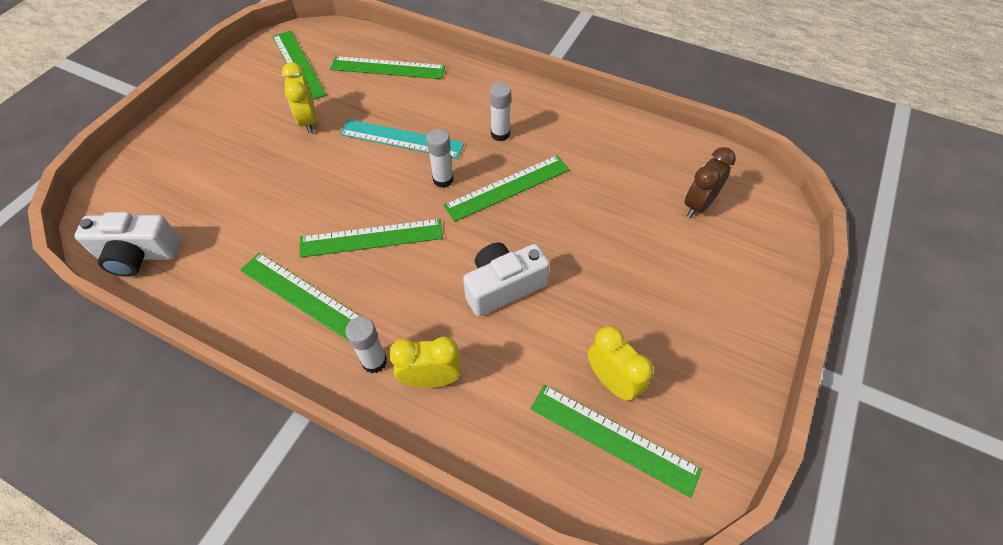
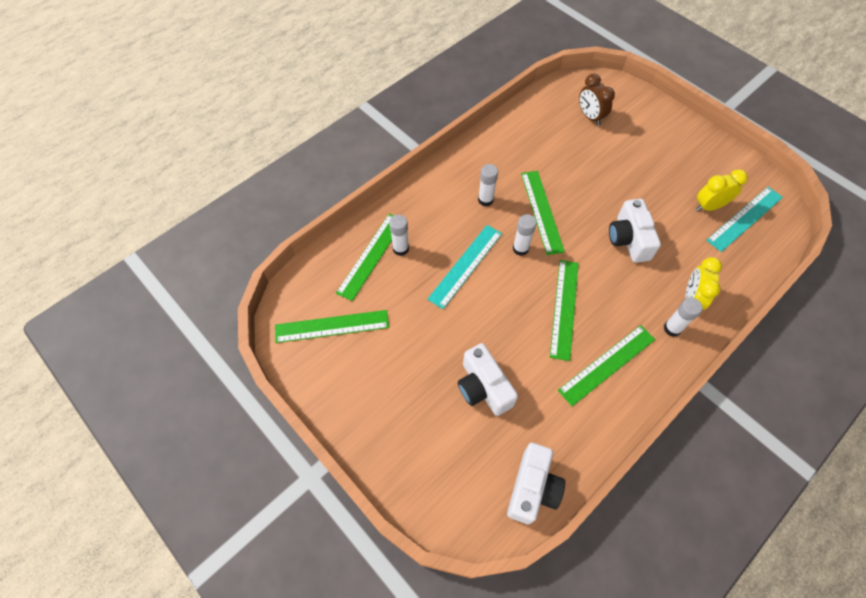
camera: 70 degrees left, 5 degrees up
yellow clock [282,62,317,134] -> none
green ruler [531,385,702,498] -> turquoise ruler [706,187,783,252]
none -> white glue stick [389,214,409,256]
none -> white camera [458,343,518,416]

